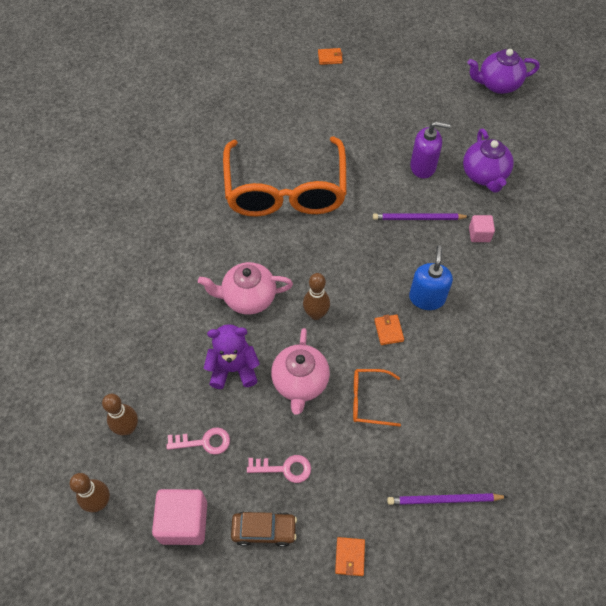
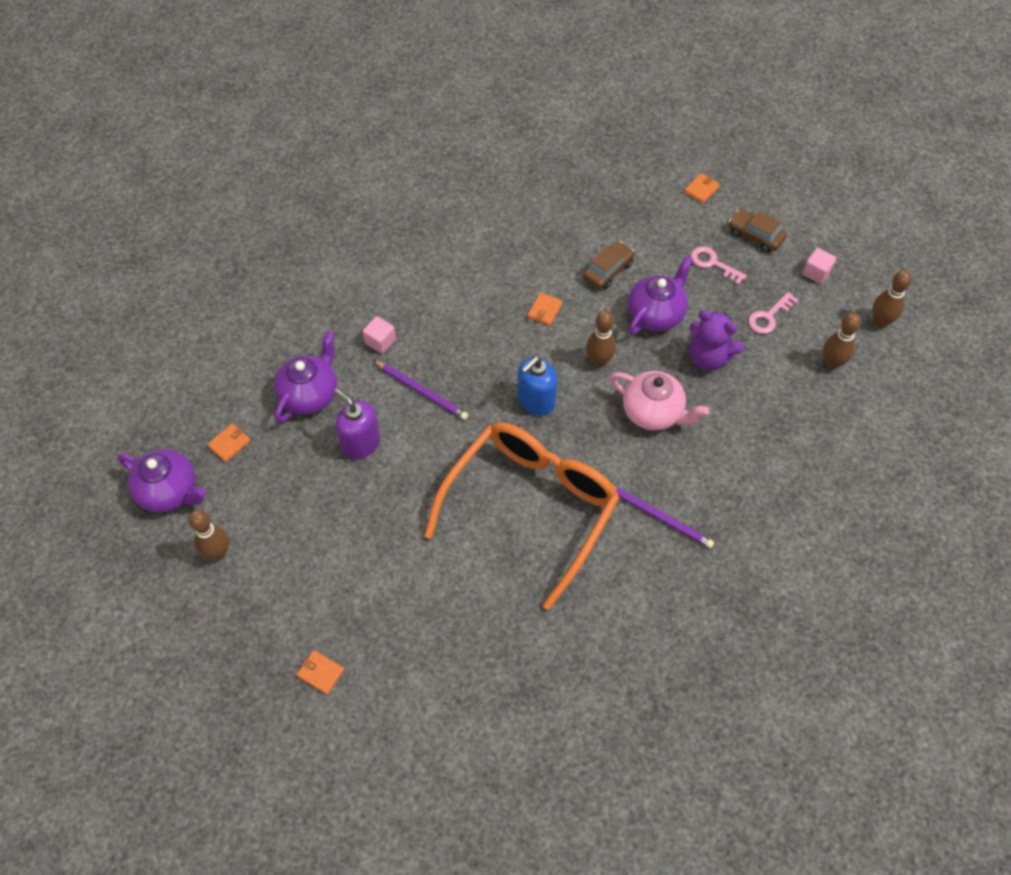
camera: 145 degrees left, 0 degrees up
pink cube [152,489,207,545] -> pink cube [802,248,836,284], size x0.56
pink key [166,427,230,455] -> pink key turned 75 degrees counterclockwise [748,292,799,334]
pink teapot [271,328,330,415] -> purple teapot [628,256,693,335]
orange glasses [353,369,401,427] -> brown car [583,241,635,290]
purple pencil [387,493,507,505] -> purple pencil moved to [614,486,714,548]
blue soap dispenser [409,245,453,310] -> blue soap dispenser moved to [518,357,557,415]
none -> brown bowling pin [189,510,229,560]
none -> orange wallet [207,424,251,462]

